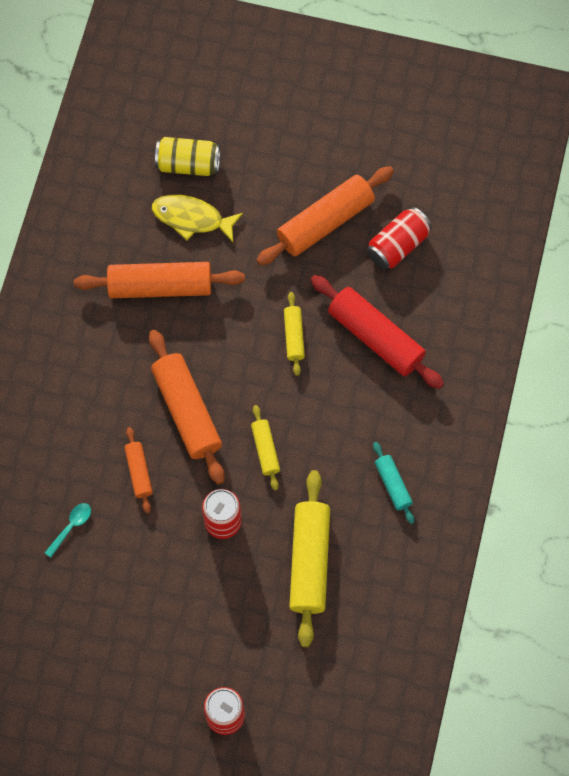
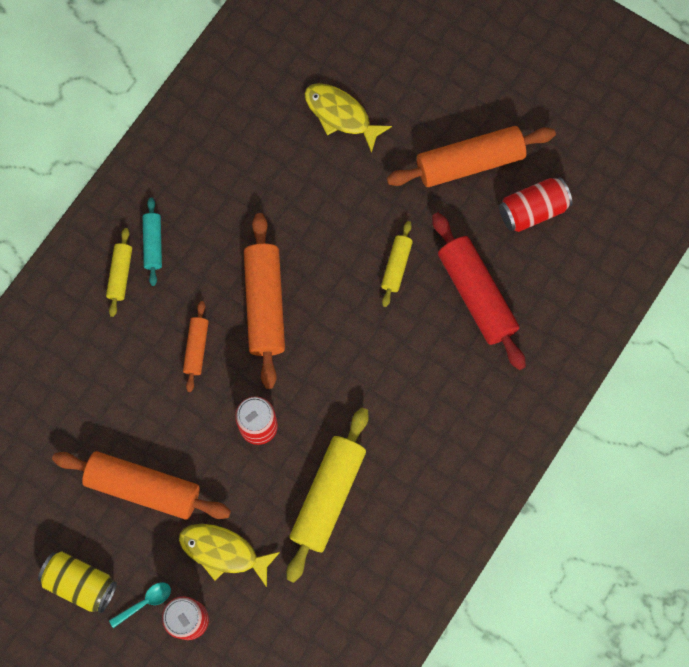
camera: 20 degrees right, 5 degrees up
turquoise spoon [45,503,91,558] -> turquoise spoon moved to [109,582,171,628]
orange rolling pin [74,262,245,298] -> orange rolling pin moved to [52,451,231,520]
yellow can [155,137,220,176] -> yellow can moved to [38,551,117,613]
yellow rolling pin [251,405,280,490] -> yellow rolling pin moved to [106,228,132,317]
turquoise rolling pin [373,442,414,524] -> turquoise rolling pin moved to [143,198,162,286]
none -> yellow fish [179,524,280,587]

